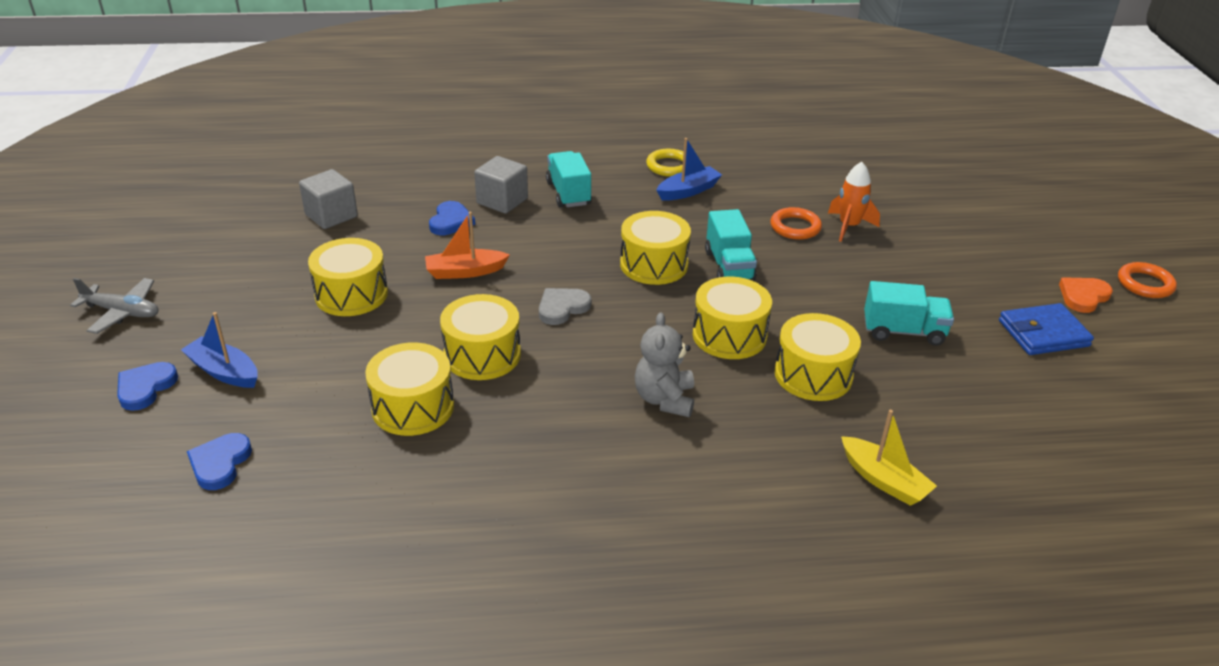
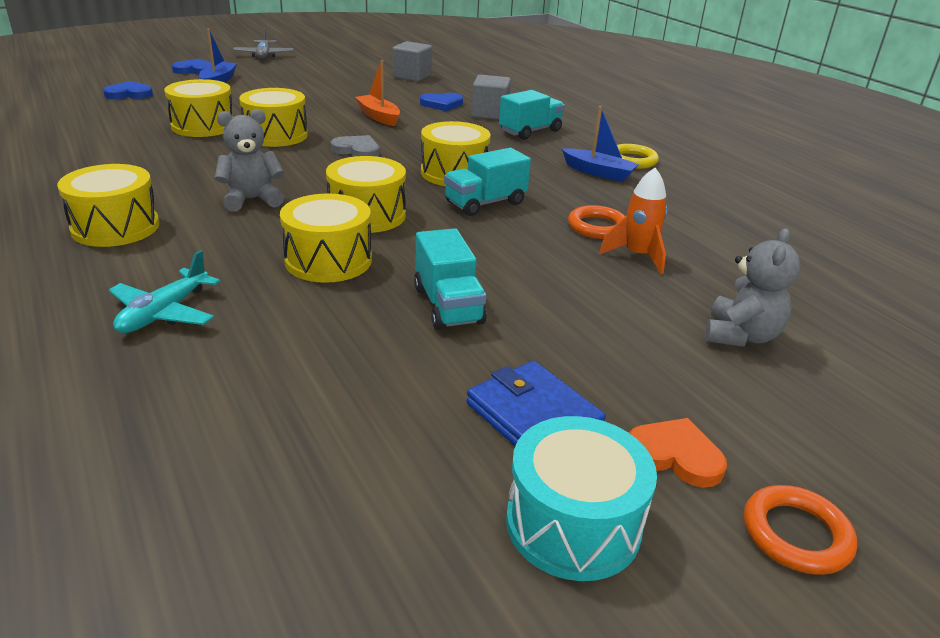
camera: 65 degrees right, 5 degrees down
yellow drum [308,238,388,316] -> yellow drum moved to [57,164,159,247]
yellow boat [841,410,937,506] -> turquoise plane [109,250,221,333]
none -> turquoise drum [506,416,657,581]
none -> grey teddy bear [705,228,800,347]

